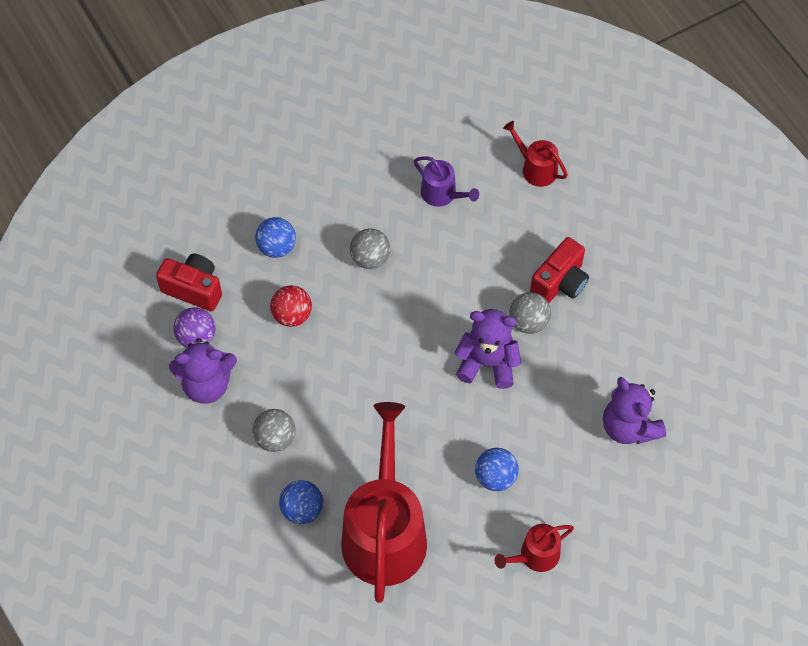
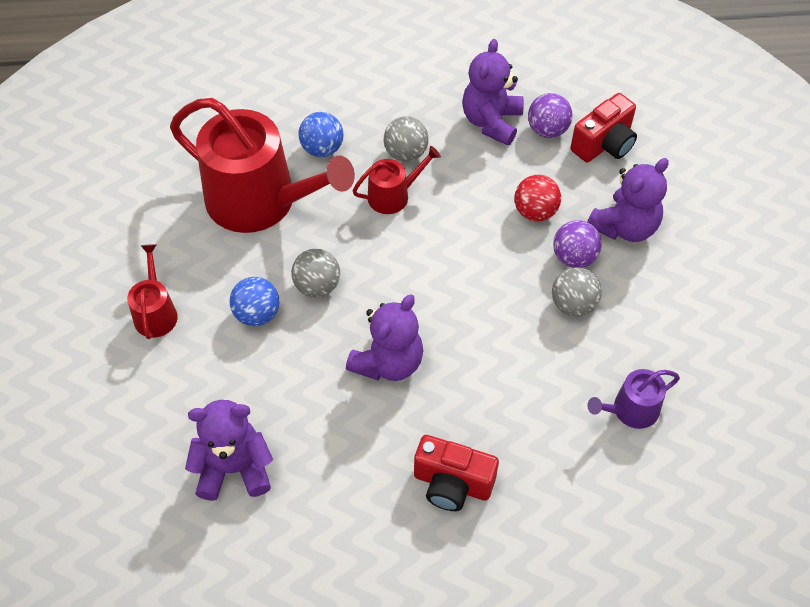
camera: 115 degrees right, 5 degrees down
blue ball [255,217,296,258] -> purple teddy bear [587,158,669,242]
red watering can [503,121,568,187] -> red watering can moved to [353,146,441,214]
grey ball [509,292,551,334] -> grey ball moved to [291,249,340,297]
red camera [530,237,589,303] -> red camera turned 45 degrees counterclockwise [414,435,499,511]
none -> purple ball [553,220,602,268]

